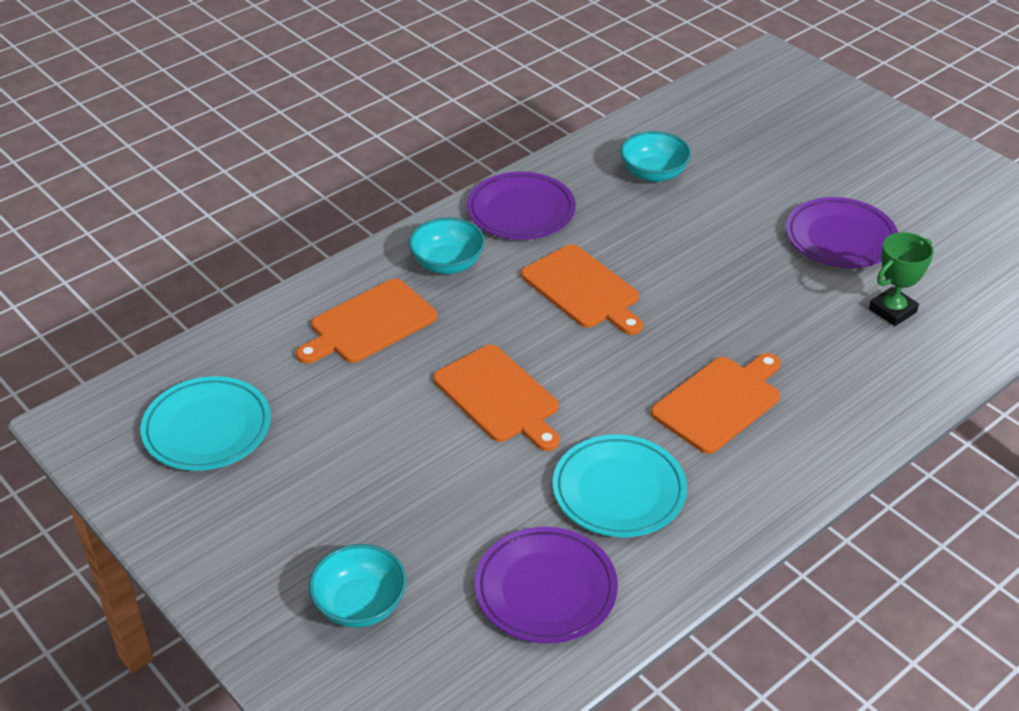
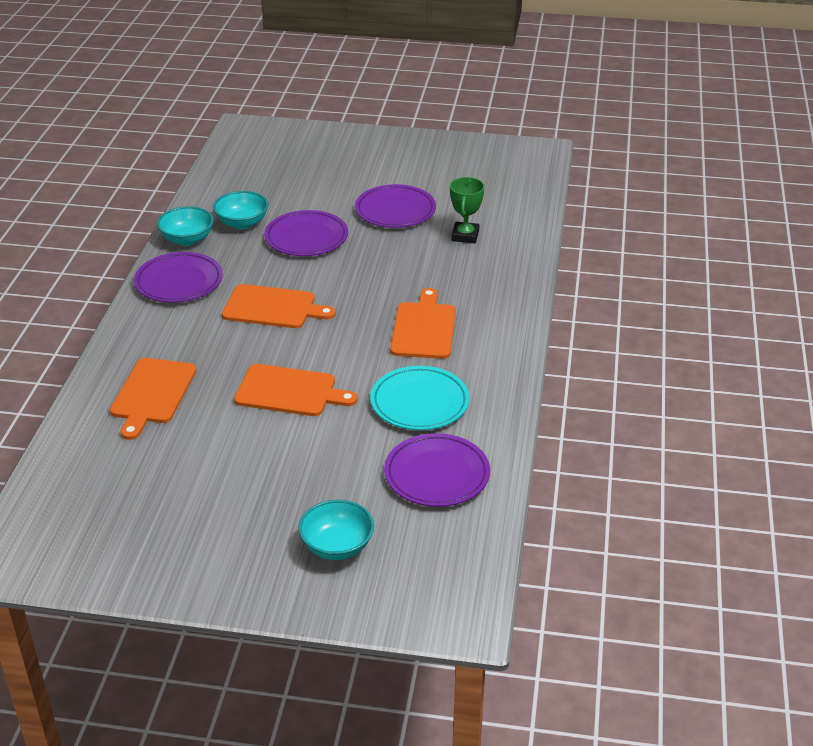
camera: 40 degrees left, 5 degrees down
turquoise plate [141,376,271,471] -> none
turquoise bowl [409,218,485,274] -> turquoise bowl moved to [157,206,214,246]
none -> purple plate [264,210,348,256]

